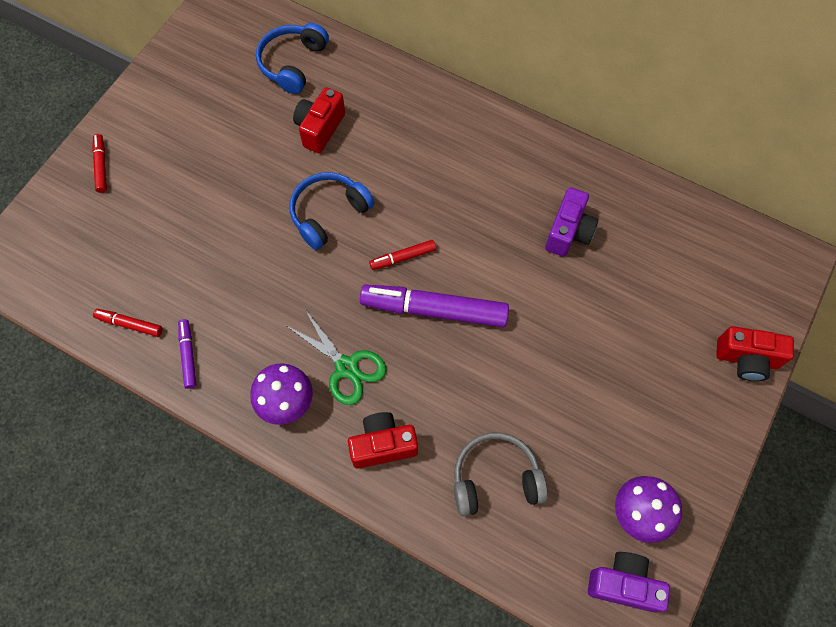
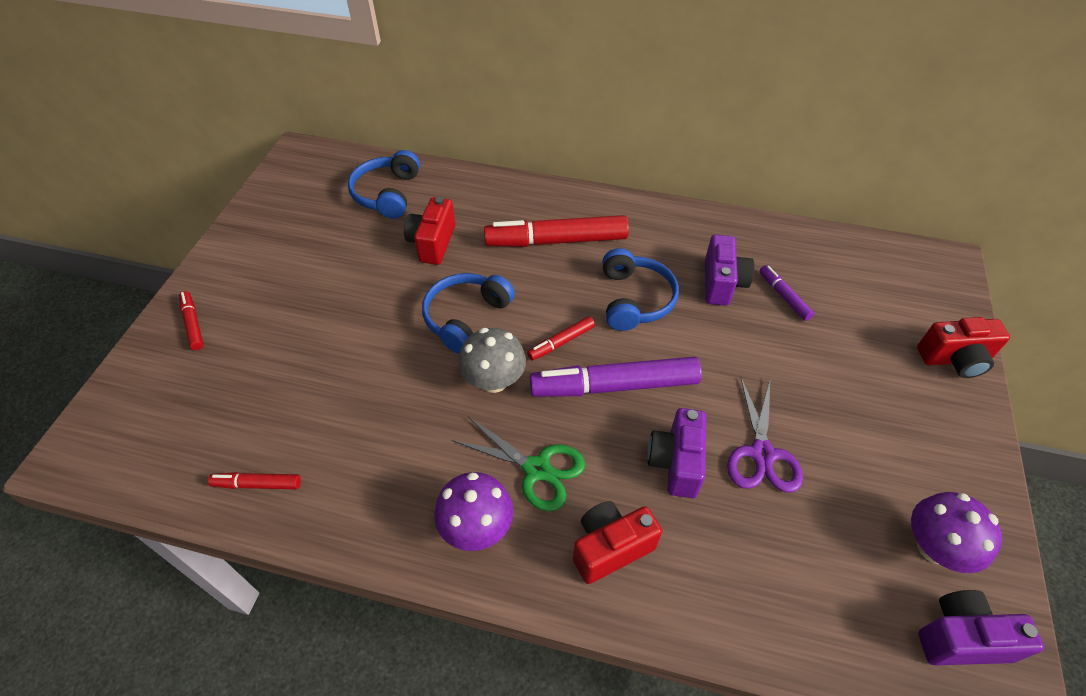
camera: 15 degrees left, 15 degrees down
purple marker [178,319,197,389] -> purple marker moved to [759,265,815,321]
grey headphones [454,432,548,516] -> none
none -> grey mushroom [458,328,526,393]
none -> red marker [484,215,629,247]
none -> blue headphones [602,248,679,331]
none -> purple camera [647,408,706,498]
none -> purple scissors [727,378,803,493]

